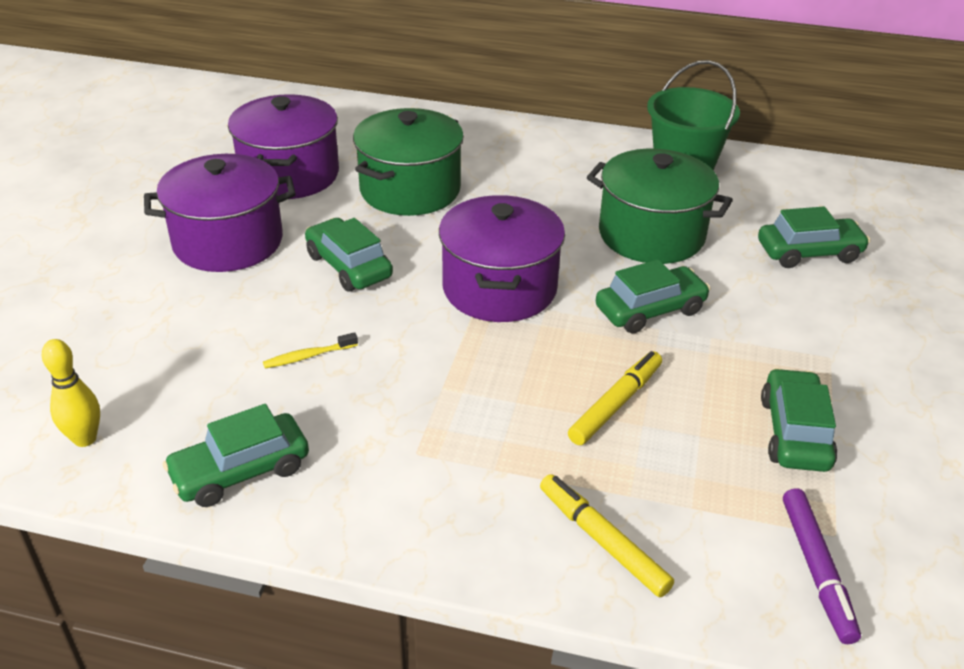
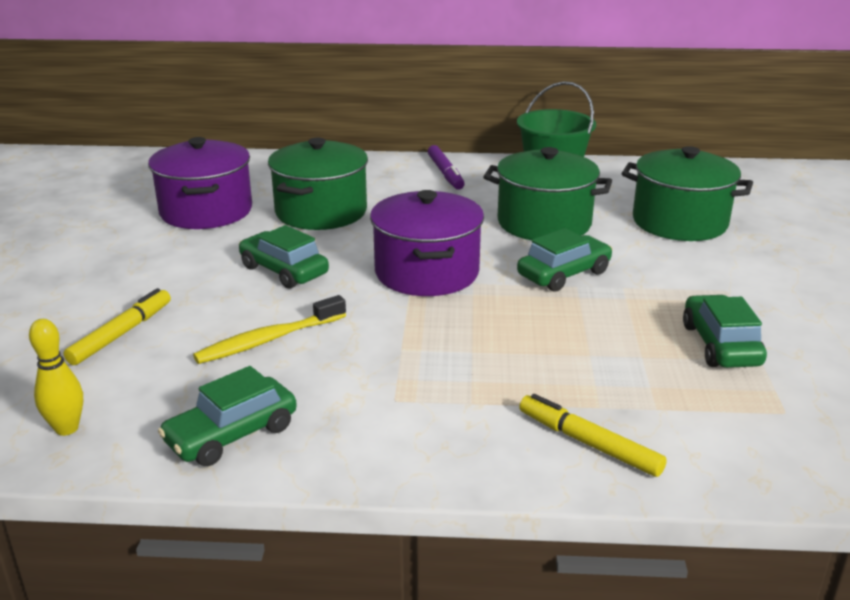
camera: 10 degrees left, 10 degrees down
purple pot [144,154,296,272] -> none
yellow toothbrush [263,332,358,368] -> yellow toothbrush [193,295,346,364], size x1.78
yellow marker [568,351,662,445] -> yellow marker moved to [64,288,171,365]
green car [758,207,870,268] -> green pot [622,146,753,241]
purple marker [783,488,861,644] -> purple marker moved to [428,145,465,190]

